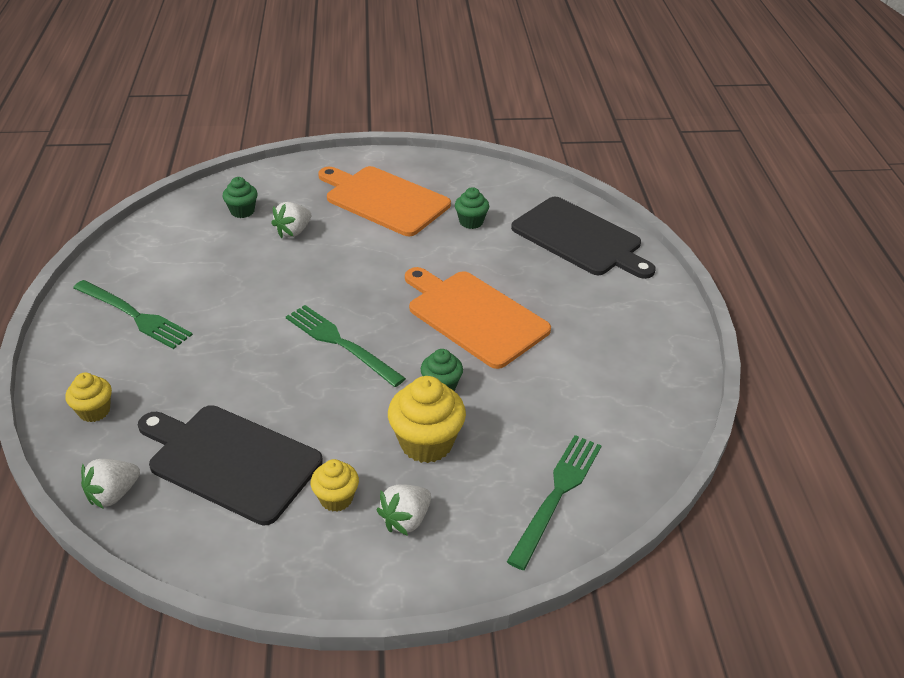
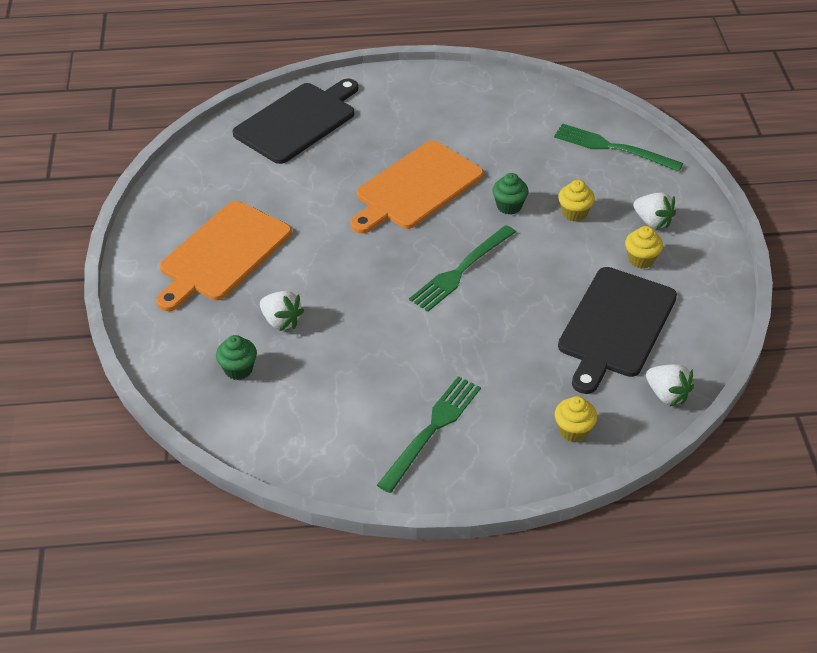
camera: 90 degrees left, 5 degrees up
yellow cupcake [388,376,466,463] -> yellow cupcake [558,180,595,222], size x0.59
green cupcake [455,187,489,229] -> none

